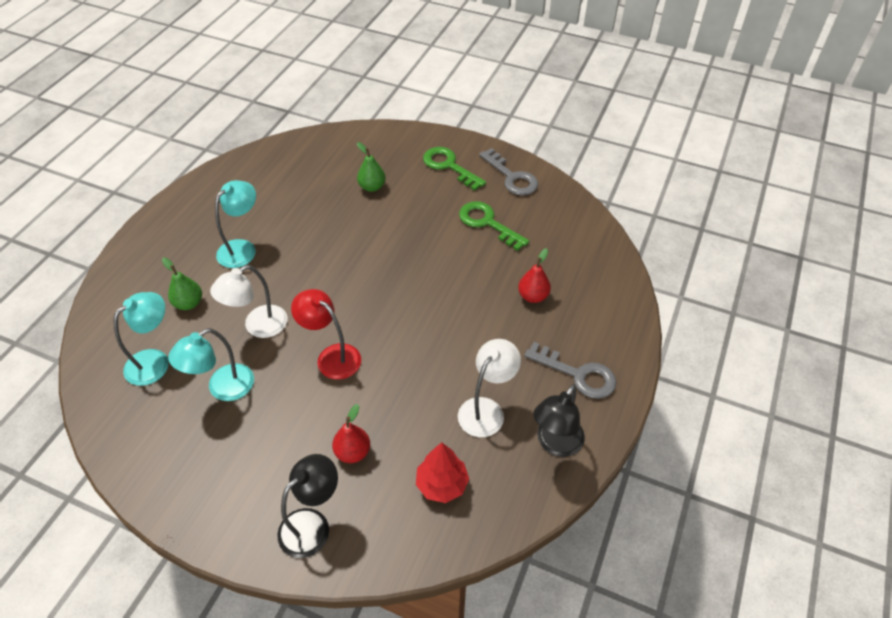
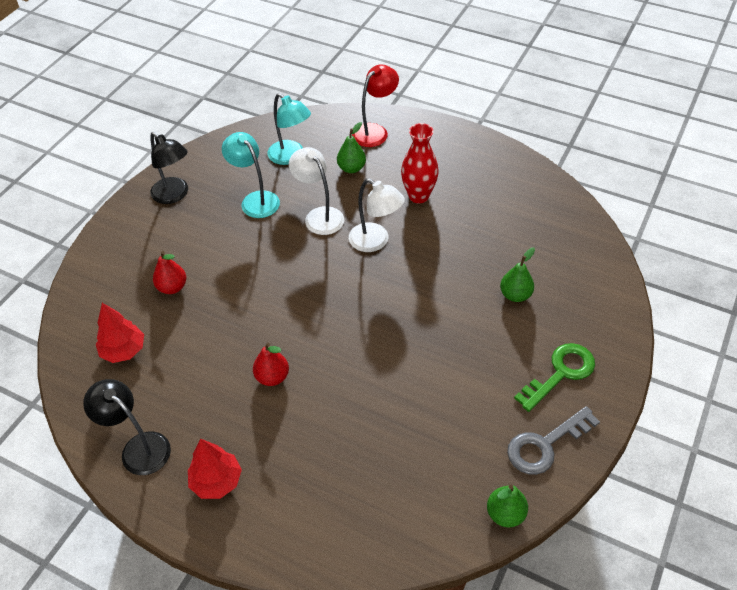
camera: 95 degrees right, 0 degrees up
turquoise lamp [215,180,256,268] -> red vase [401,123,439,203]
black lamp [277,454,338,558] -> black lamp moved to [150,132,188,204]
red lamp [291,289,361,380] -> red lamp moved to [352,64,399,147]
white lamp [458,339,521,437] -> white lamp moved to [349,178,405,252]
green key [459,202,529,251] -> none
red pear [518,248,551,303] -> red pear moved to [253,343,289,386]
grey key [524,342,616,399] -> red tree [188,439,242,499]
none -> green pear [487,485,528,528]

